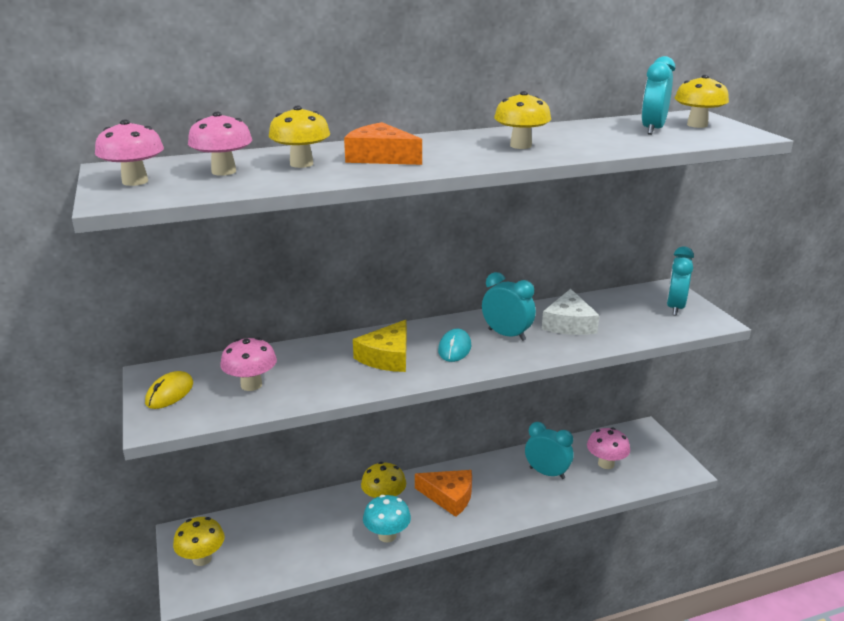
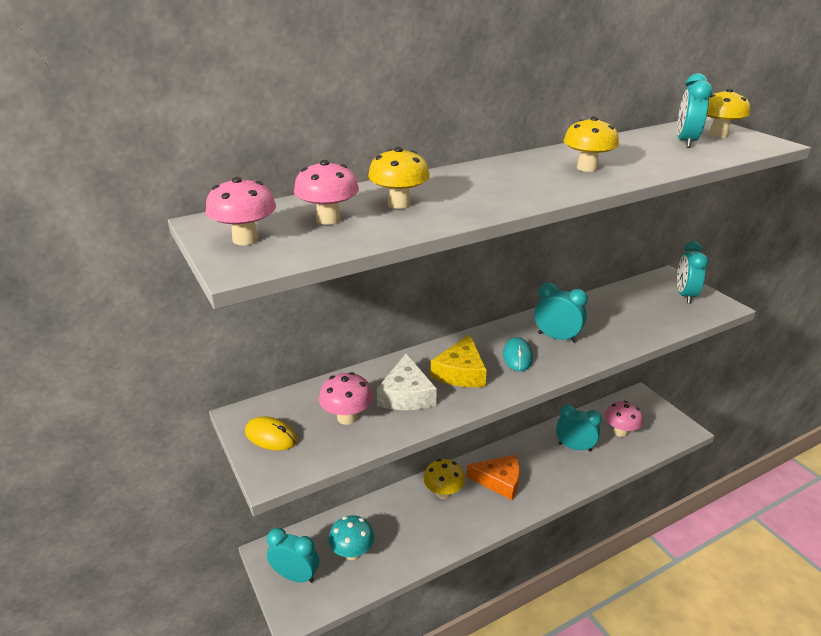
camera: 10 degrees left, 5 degrees up
yellow mouse [145,371,193,409] -> yellow mouse turned 75 degrees counterclockwise [245,416,297,451]
yellow mushroom [173,517,225,566] -> turquoise clock [267,528,319,583]
orange cheese [344,122,422,165] -> none
turquoise mushroom [363,495,411,542] -> turquoise mushroom moved to [328,515,374,560]
white cheese [542,289,599,335] -> white cheese moved to [377,353,437,410]

